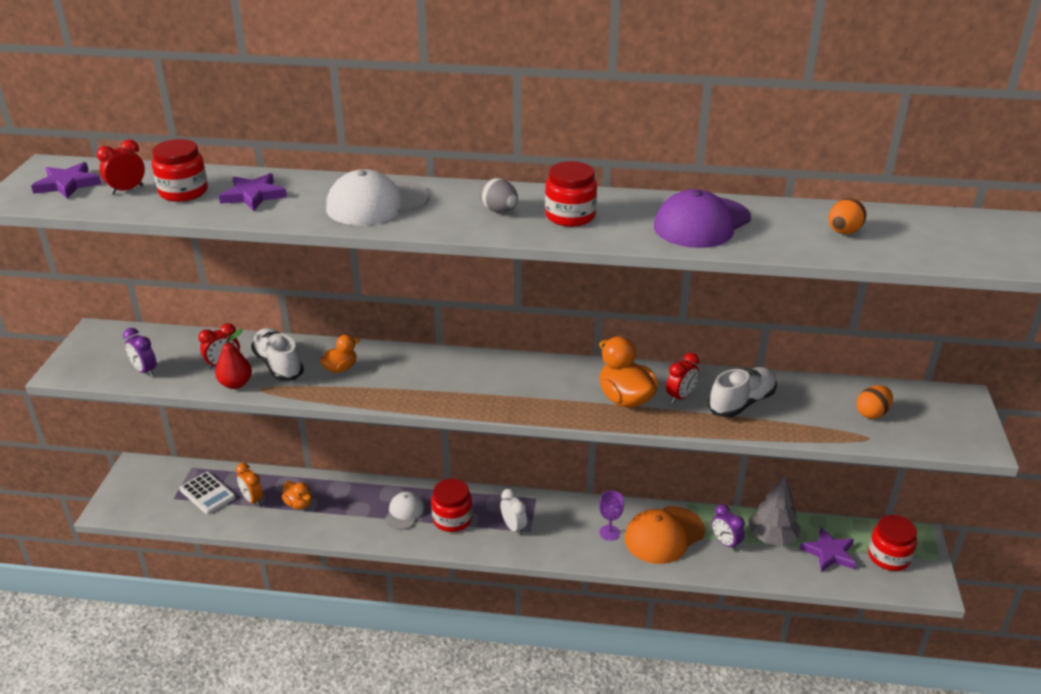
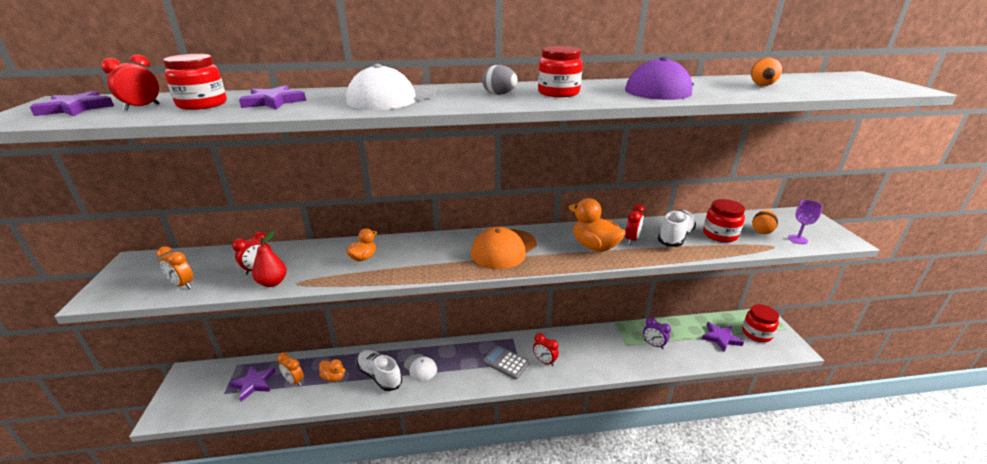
camera: 15 degrees left, 5 degrees down
purple clock [123,328,156,377] -> orange clock [156,247,193,289]
white calculator [179,472,236,515] -> purple star [229,366,276,402]
white shoe [251,328,304,381] -> white shoe moved to [357,350,402,391]
white cap [384,491,424,530] -> white cap turned 135 degrees clockwise [404,354,437,381]
red jar [431,479,473,532] -> red jar moved to [703,199,745,242]
white clock [500,489,527,536] -> grey calculator [483,345,530,379]
purple goblet [599,491,624,541] -> purple goblet moved to [788,200,823,244]
orange cap [624,506,705,564] -> orange cap moved to [471,227,537,269]
grey tree [748,475,801,546] -> none
none -> red clock [533,333,559,366]

